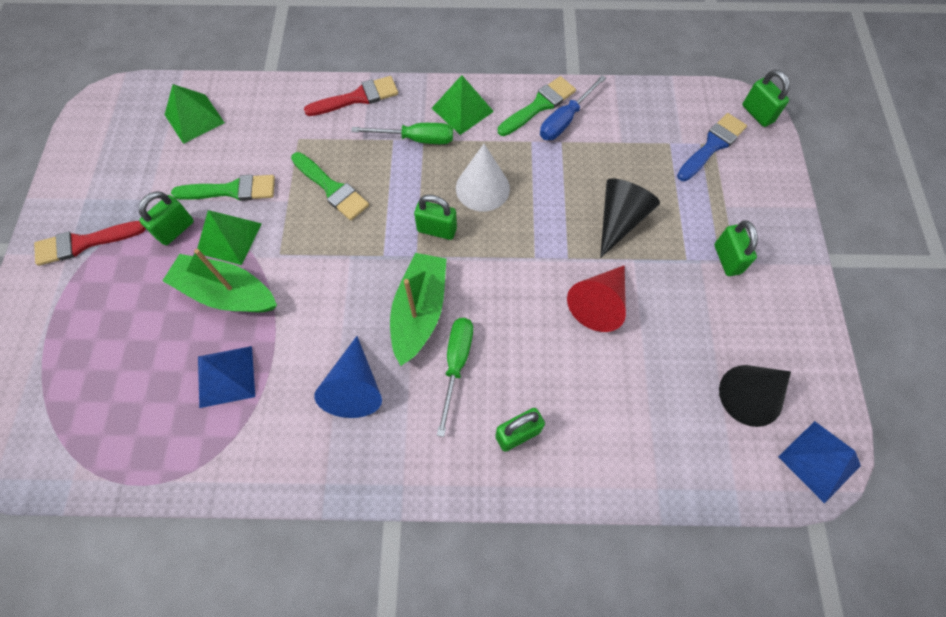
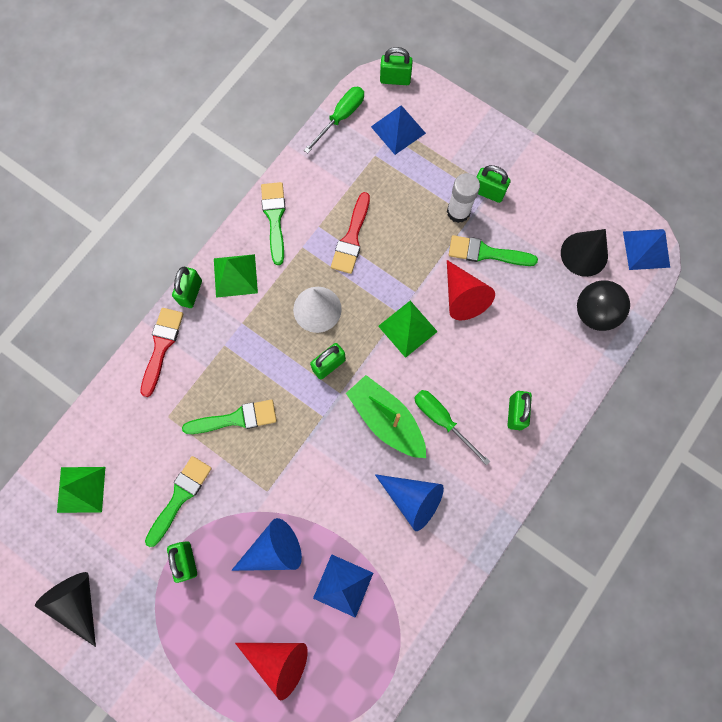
camera: 55 degrees left, 10 degrees up
red brush [34,221,146,266] -> red brush moved to [331,192,370,274]
green boat [162,249,277,312] -> blue cone [231,518,302,571]
green pyramid [197,210,262,265] -> green pyramid moved to [378,301,438,358]
green screwdriver [351,123,453,144] -> green screwdriver moved to [304,87,364,153]
blue screwdriver [540,75,606,140] -> none
black cone [600,178,660,258] -> black cone moved to [35,572,96,647]
blue brush [677,113,747,181] -> blue pyramid [371,105,426,155]
none -> green padlock [172,266,202,308]
none -> red cone [235,643,308,700]
none -> white glue stick [447,173,480,223]
none -> green brush [449,235,538,266]
none -> black ball [577,280,630,331]

